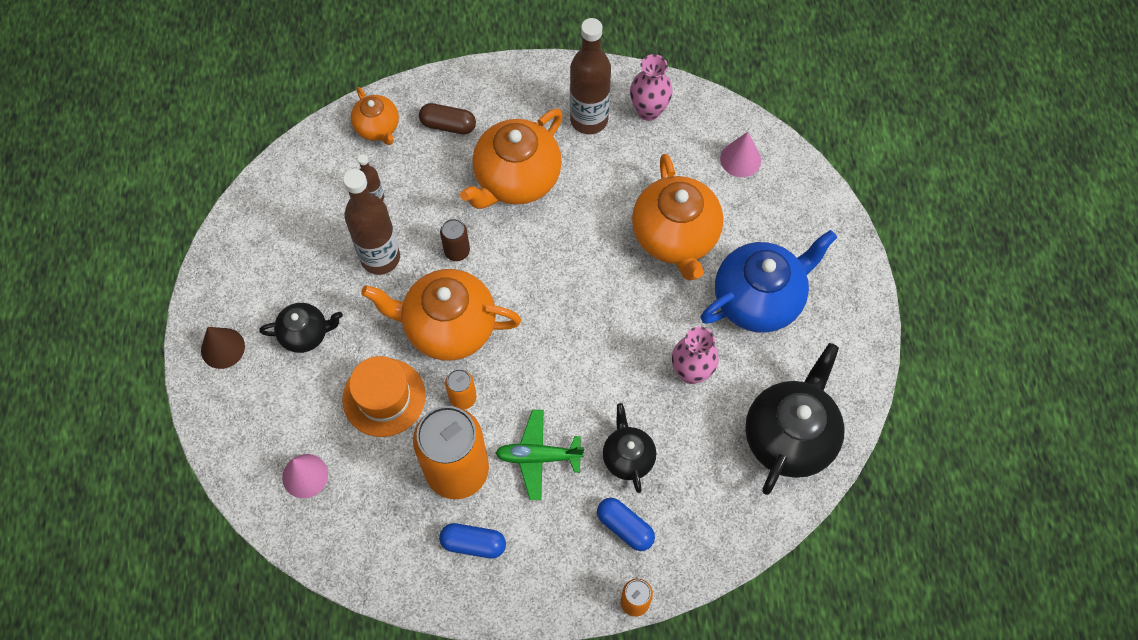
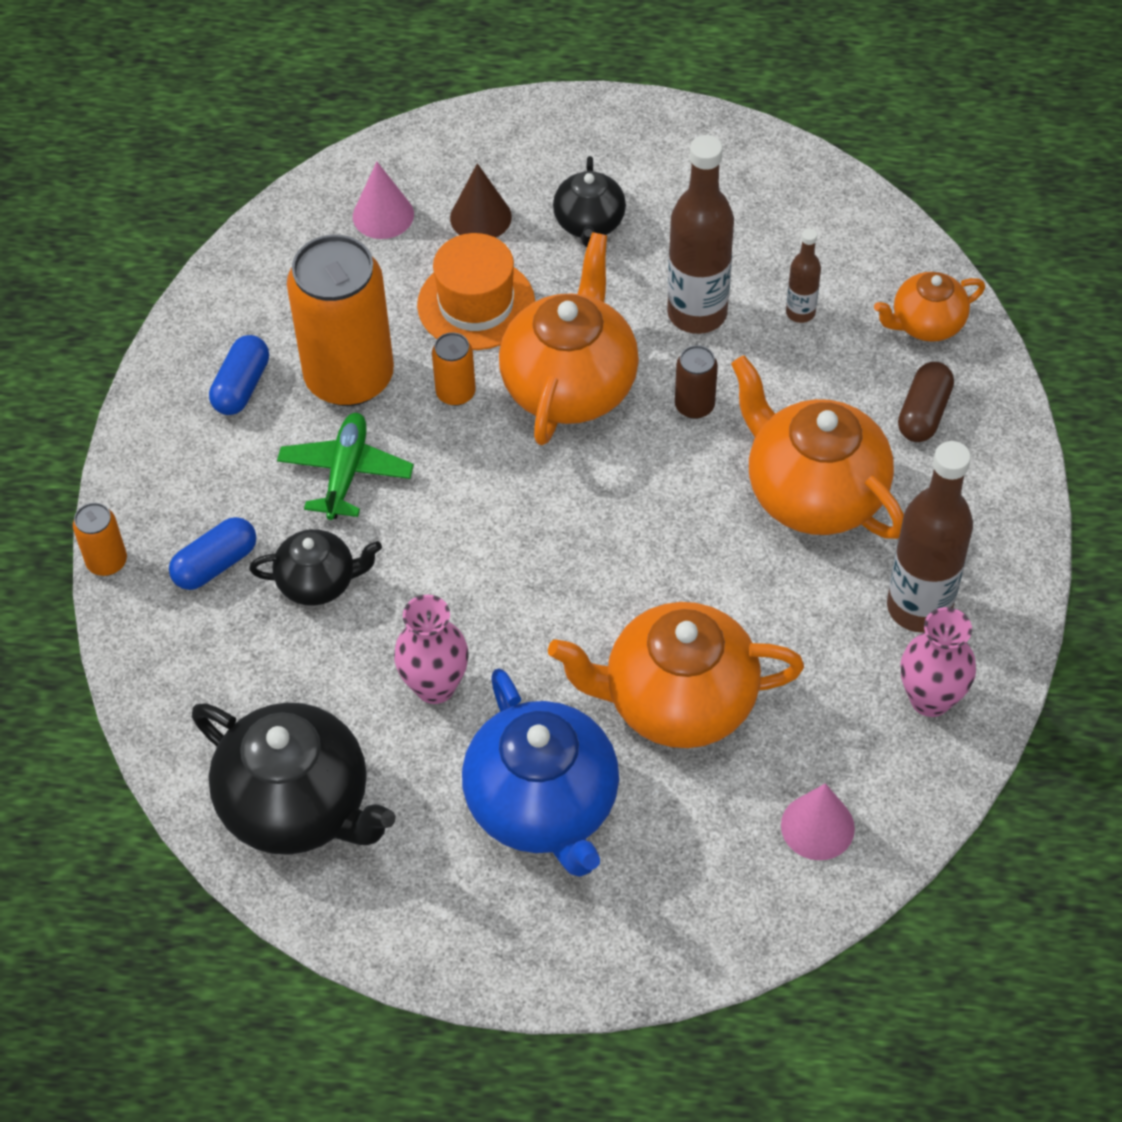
camera: 100 degrees right, 10 degrees down
brown cone [201,327,245,369] -> brown cone moved to [450,163,512,238]

